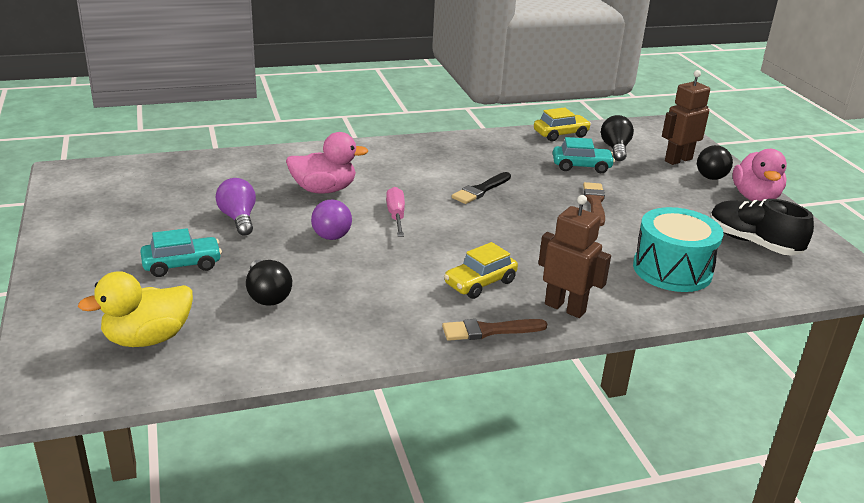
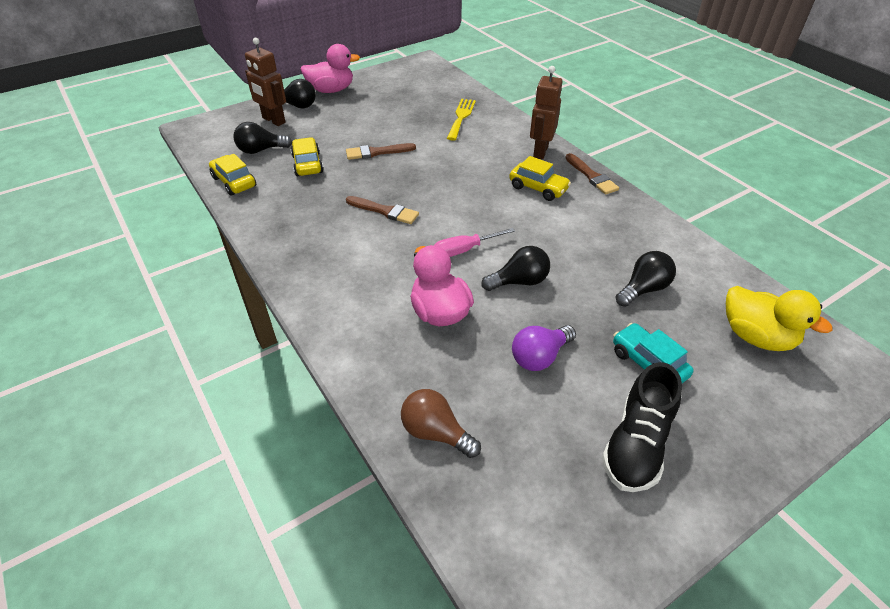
camera: 105 degrees left, 15 degrees up
purple light bulb [311,199,352,240] -> black light bulb [482,246,550,291]
black brush [452,172,511,204] -> brown brush [346,196,419,224]
turquoise car [553,137,615,173] -> yellow car [291,137,323,176]
turquoise drum [633,207,724,292] -> yellow fork [447,99,476,141]
black shoe [710,199,814,256] -> black shoe moved to [602,362,682,492]
none -> brown light bulb [401,389,481,458]

